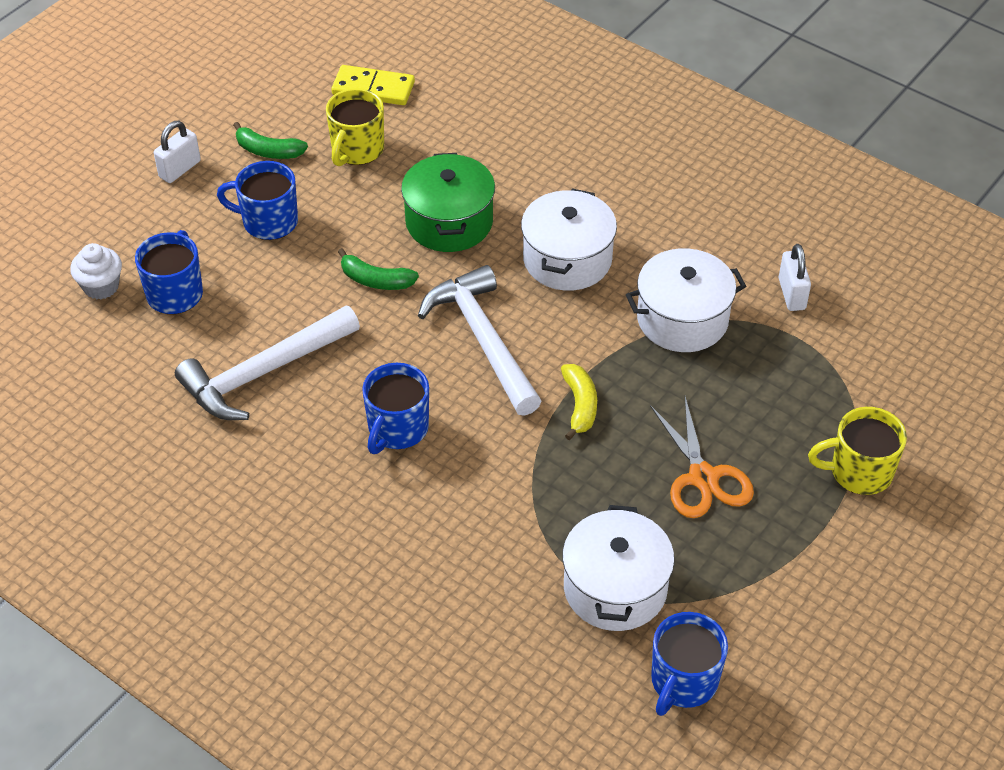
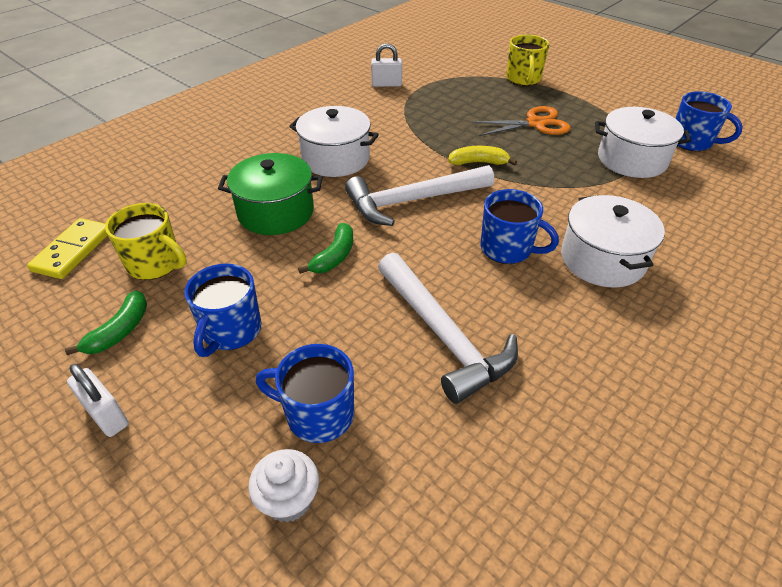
camera: 85 degrees left, 5 degrees down
white pot [626,248,746,352] -> white pot moved to [561,195,665,288]

